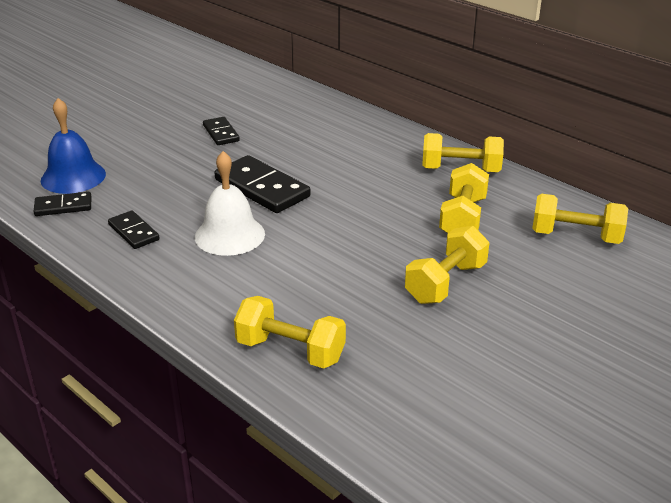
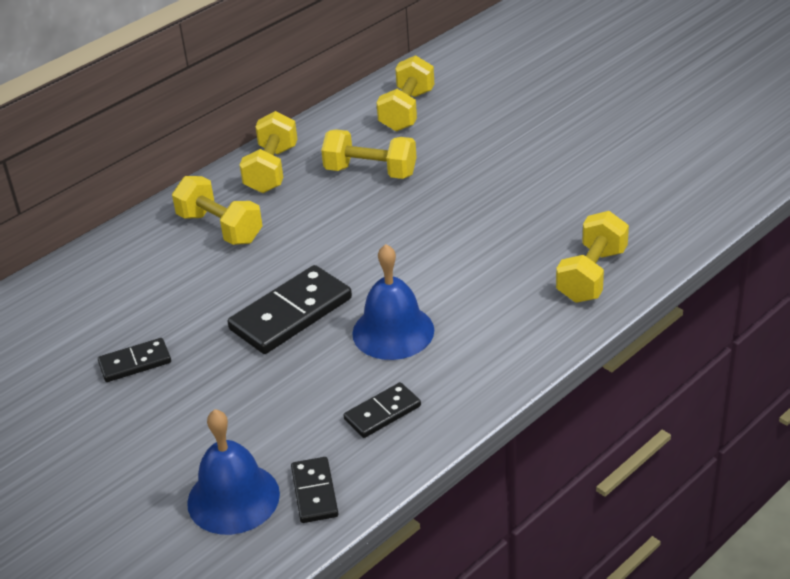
camera: 85 degrees left, 5 degrees up
white bell [195,151,265,256] -> blue bell [352,244,434,360]
yellow dumbbell [405,226,489,304] -> yellow dumbbell moved to [172,176,263,245]

